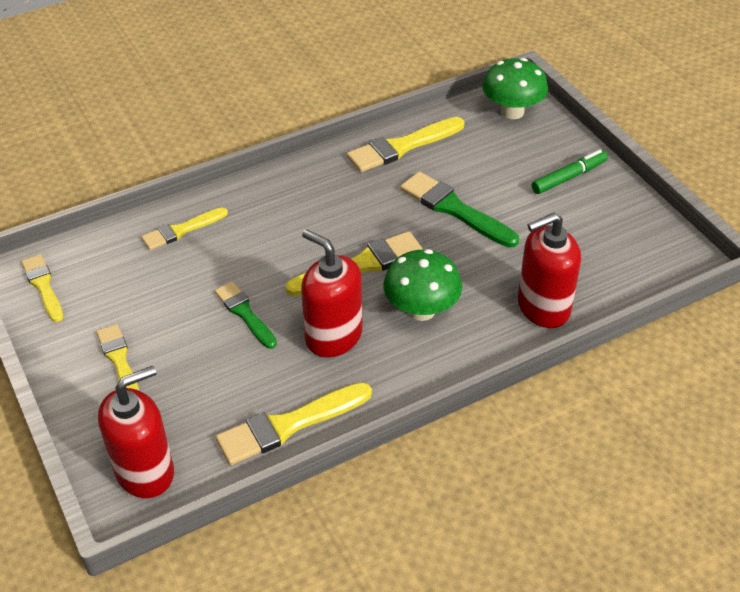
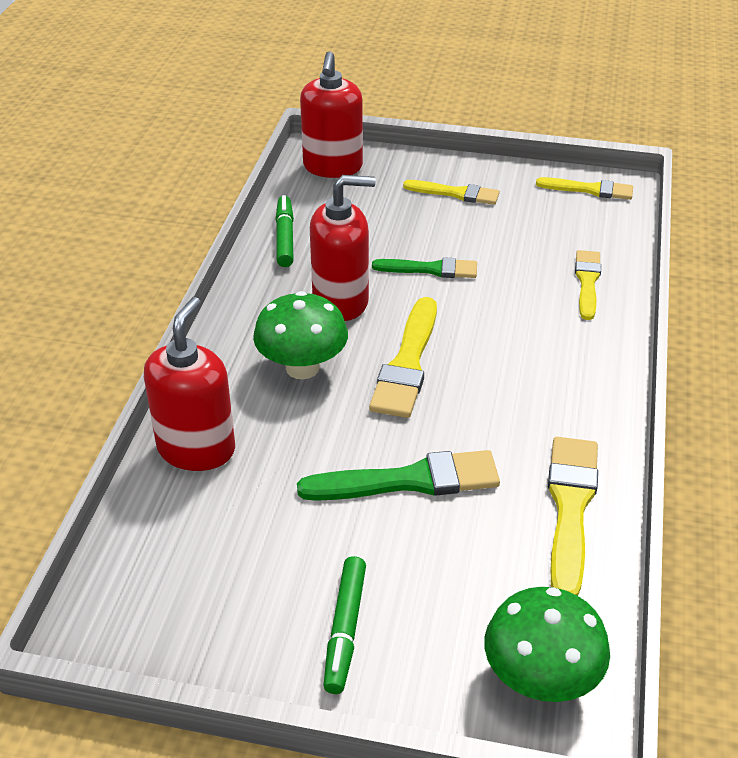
camera: 130 degrees right, 5 degrees down
yellow brush [216,382,372,465] -> green marker [275,195,294,267]

